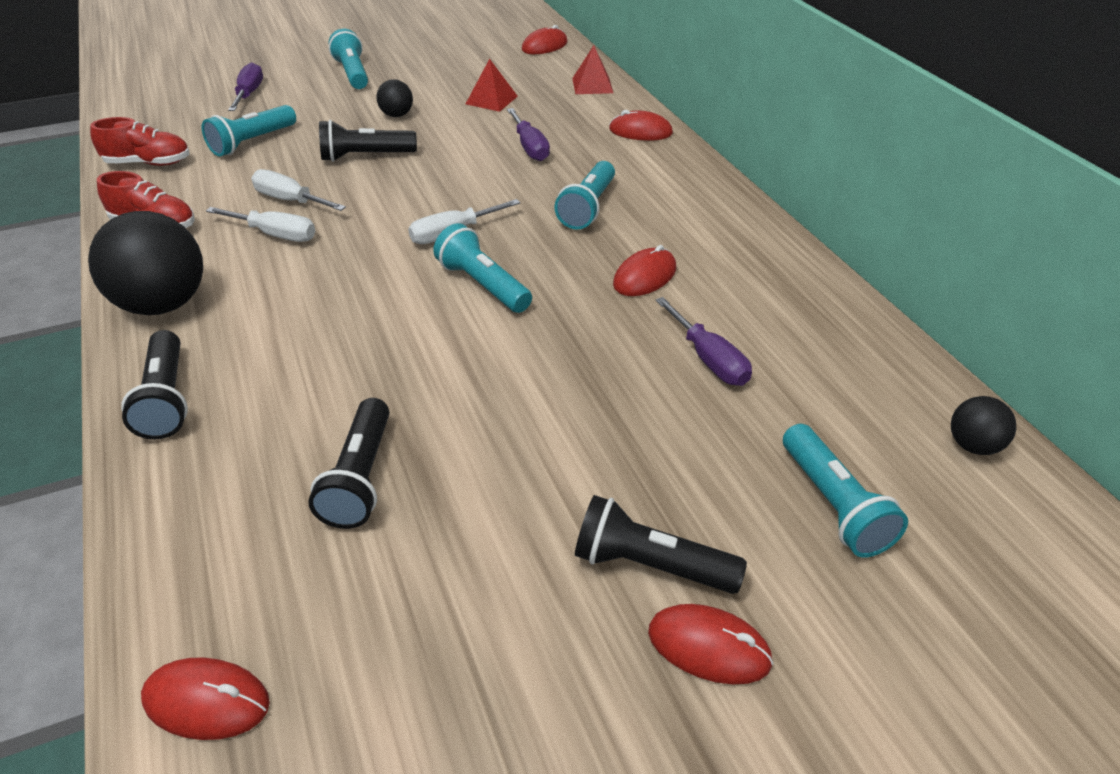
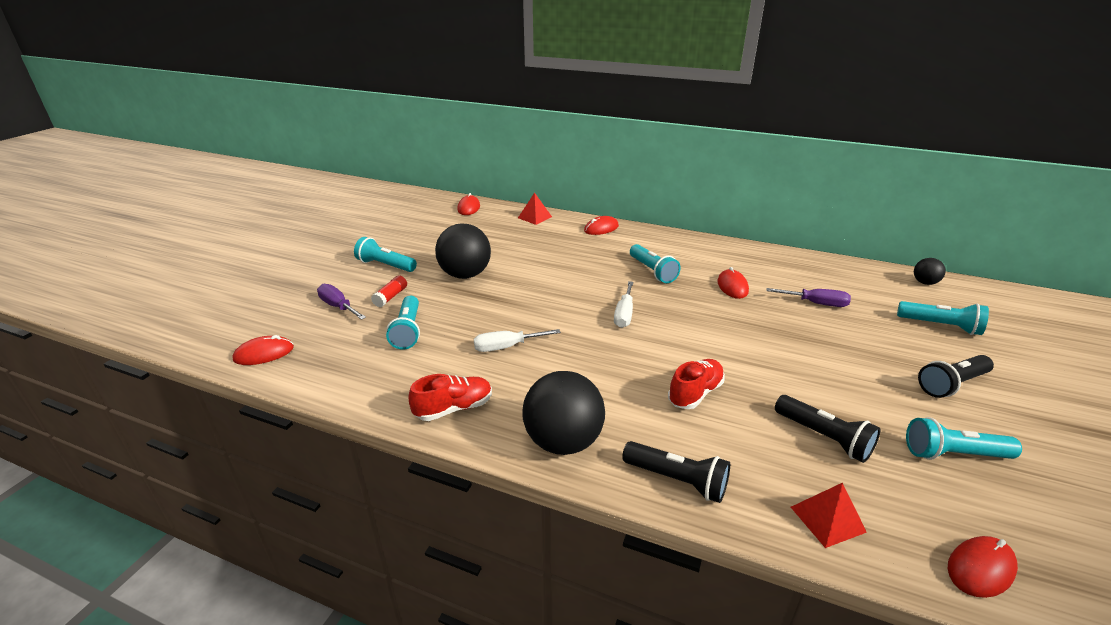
camera: 45 degrees left, 10 degrees down
red shoe [90,117,190,166] -> red shoe moved to [668,359,725,409]
white screwdriver [206,207,315,242] -> none
black flashlight [319,120,417,162] -> none
black ball [377,79,413,117] -> black ball [435,224,491,279], size x2.06
turquoise flashlight [433,223,532,313] -> turquoise flashlight moved to [906,417,1022,460]
red pyramid [466,59,518,112] -> red pyramid moved to [791,483,867,548]
purple screwdriver [507,108,550,161] -> none
red mouse [648,604,774,684] -> red mouse moved to [232,335,294,365]
none -> red glue stick [371,276,407,307]

